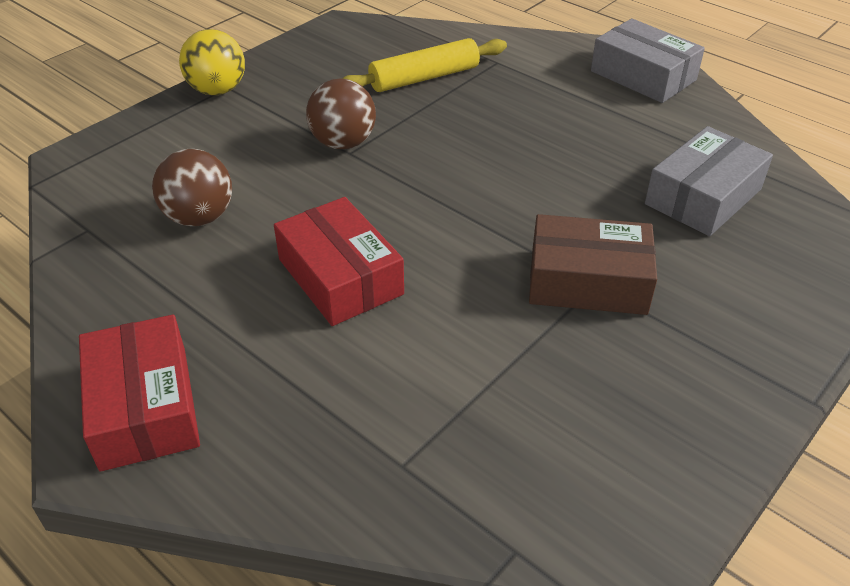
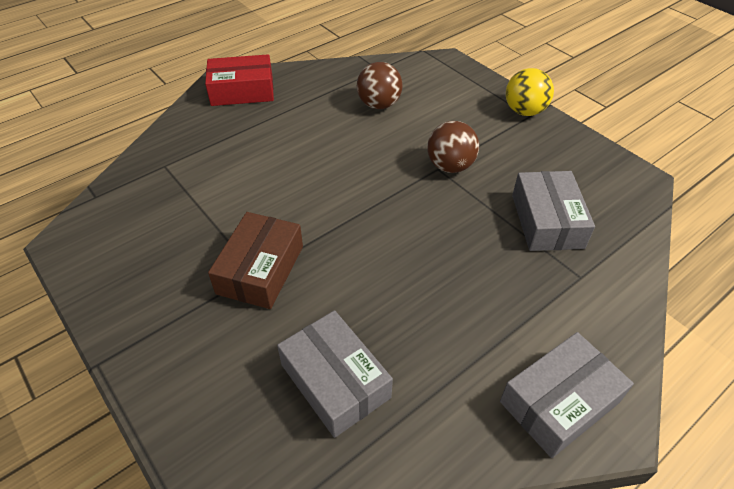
camera: 100 degrees right, 5 degrees up
red box [274,197,404,326] -> none
yellow rolling pin [342,38,507,92] -> grey box [512,171,595,251]

